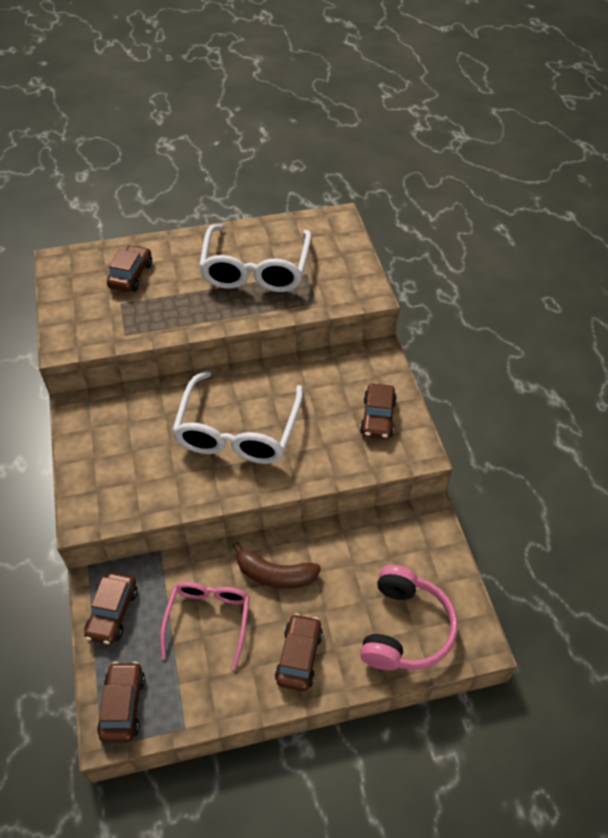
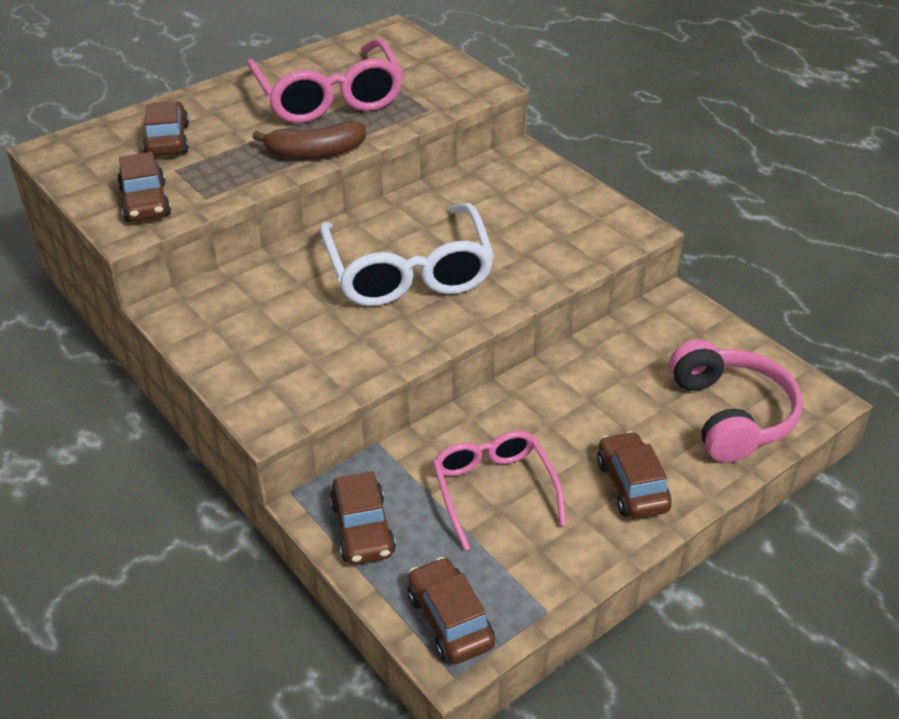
camera: 25 degrees left, 10 degrees down
white glasses [199,224,311,292] -> pink glasses [247,38,404,123]
brown banana [232,542,321,589] -> brown banana moved to [253,121,366,159]
brown car [360,383,397,439] -> brown car moved to [117,152,171,222]

